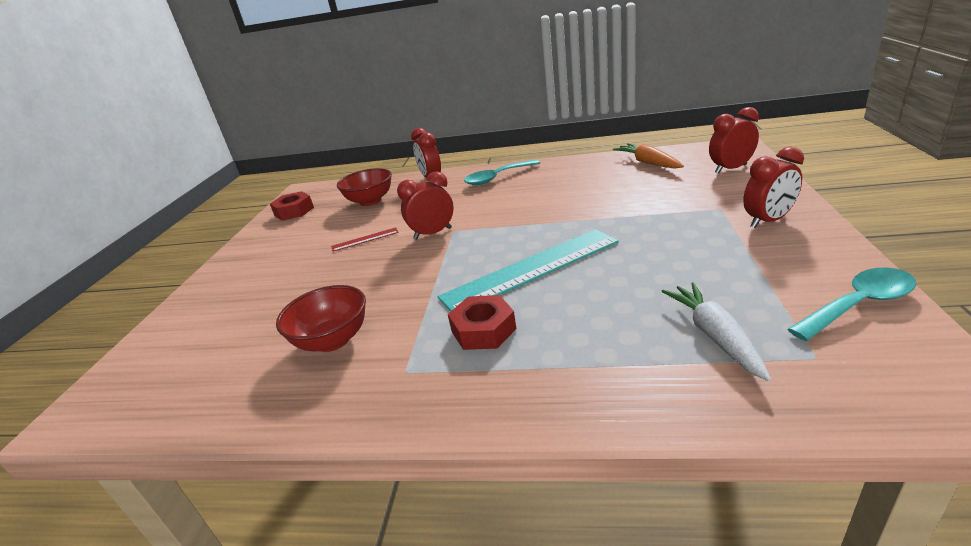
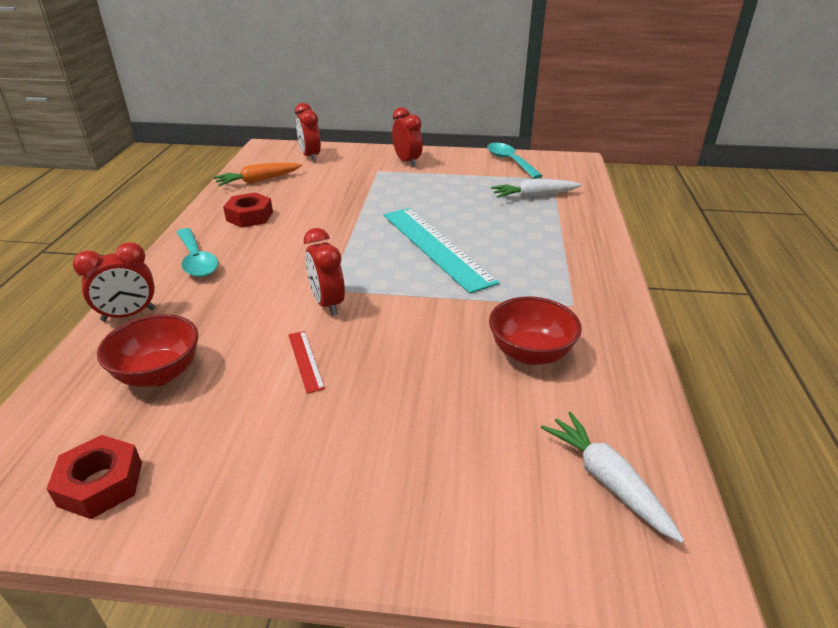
camera: 95 degrees left, 5 degrees up
red nut [448,295,516,350] -> red nut moved to [223,192,273,228]
none -> white carrot [541,412,684,543]

